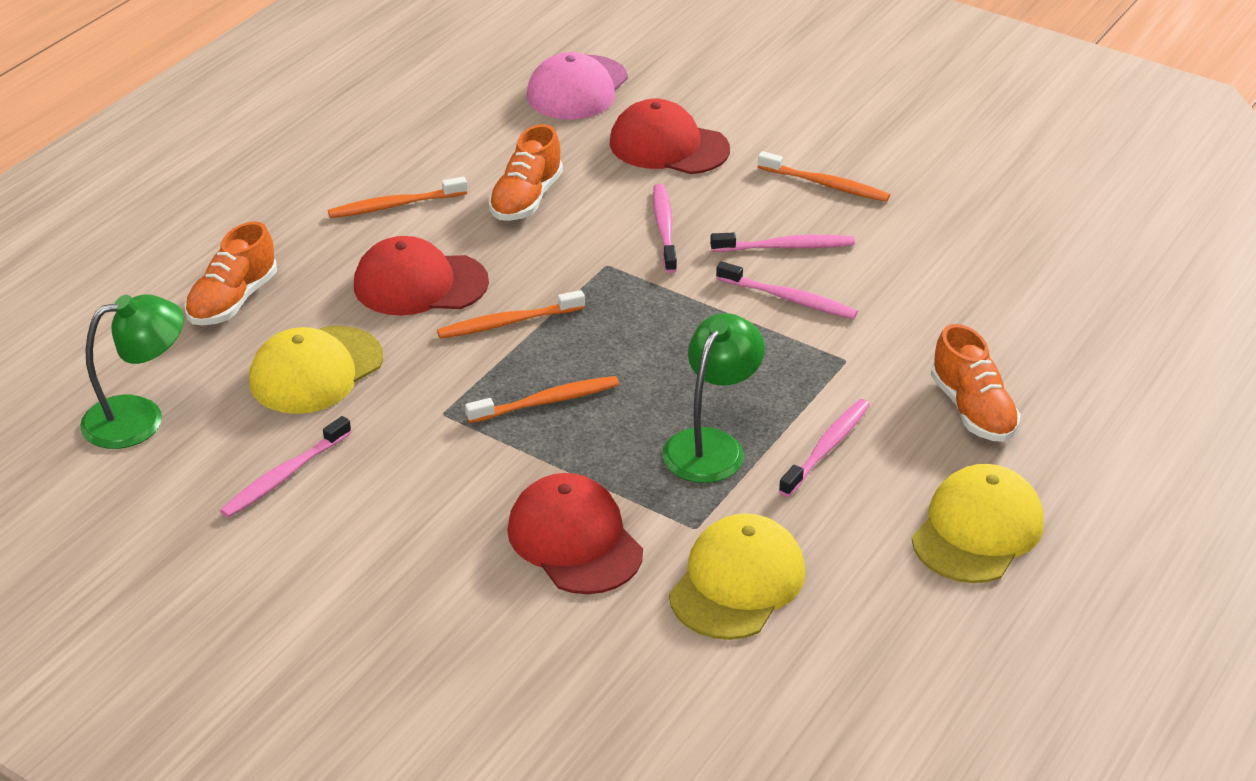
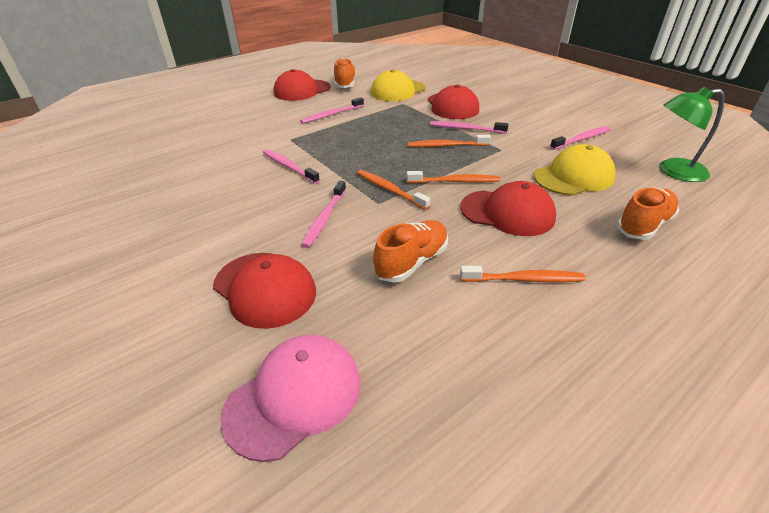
camera: 160 degrees left, 0 degrees up
green lamp [662,313,765,483] -> none
pink toothbrush [710,233,855,252] -> pink toothbrush moved to [430,121,508,133]
orange toothbrush [758,151,890,202] -> orange toothbrush moved to [357,170,431,210]
yellow cap [912,464,1044,583] -> red cap [274,69,331,101]
orange shoe [931,324,1020,442] -> orange shoe moved to [334,58,356,88]

